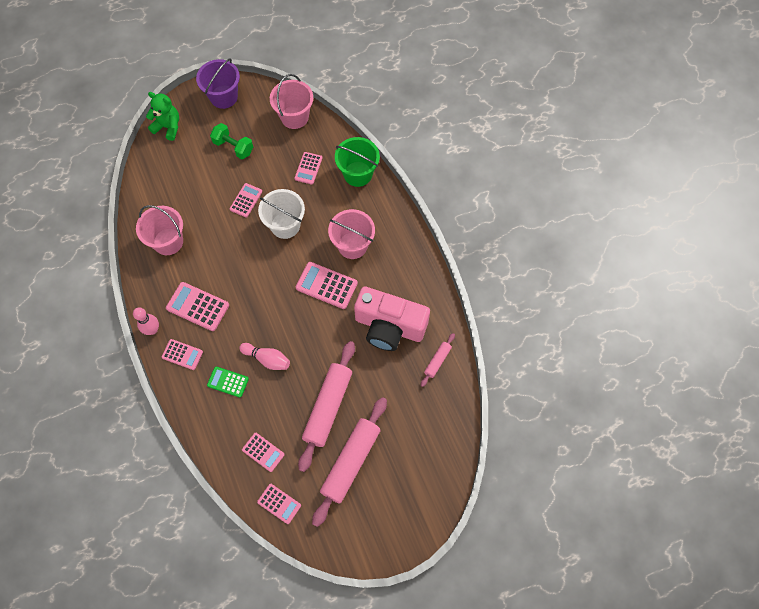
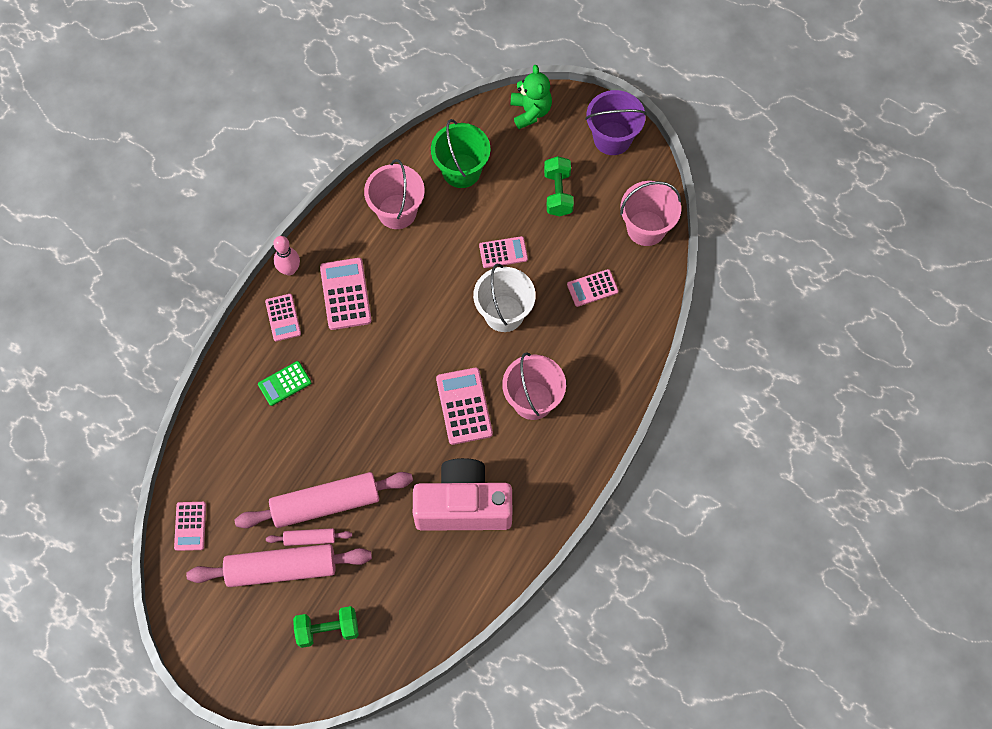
camera: 55 degrees right, 0 degrees up
green calculator [207,366,249,398] -> green calculator turned 105 degrees counterclockwise [258,361,311,406]
pink bowling pin [239,343,290,370] -> none
pink calculator [242,433,285,472] -> none
green bucket [335,137,380,187] -> green bucket moved to [431,119,490,188]
pink camera [354,286,430,351] -> pink camera turned 105 degrees clockwise [413,458,512,531]
pink rolling pin [421,333,455,387] -> pink rolling pin moved to [266,528,352,546]
none -> green dumbbell [293,606,359,648]

